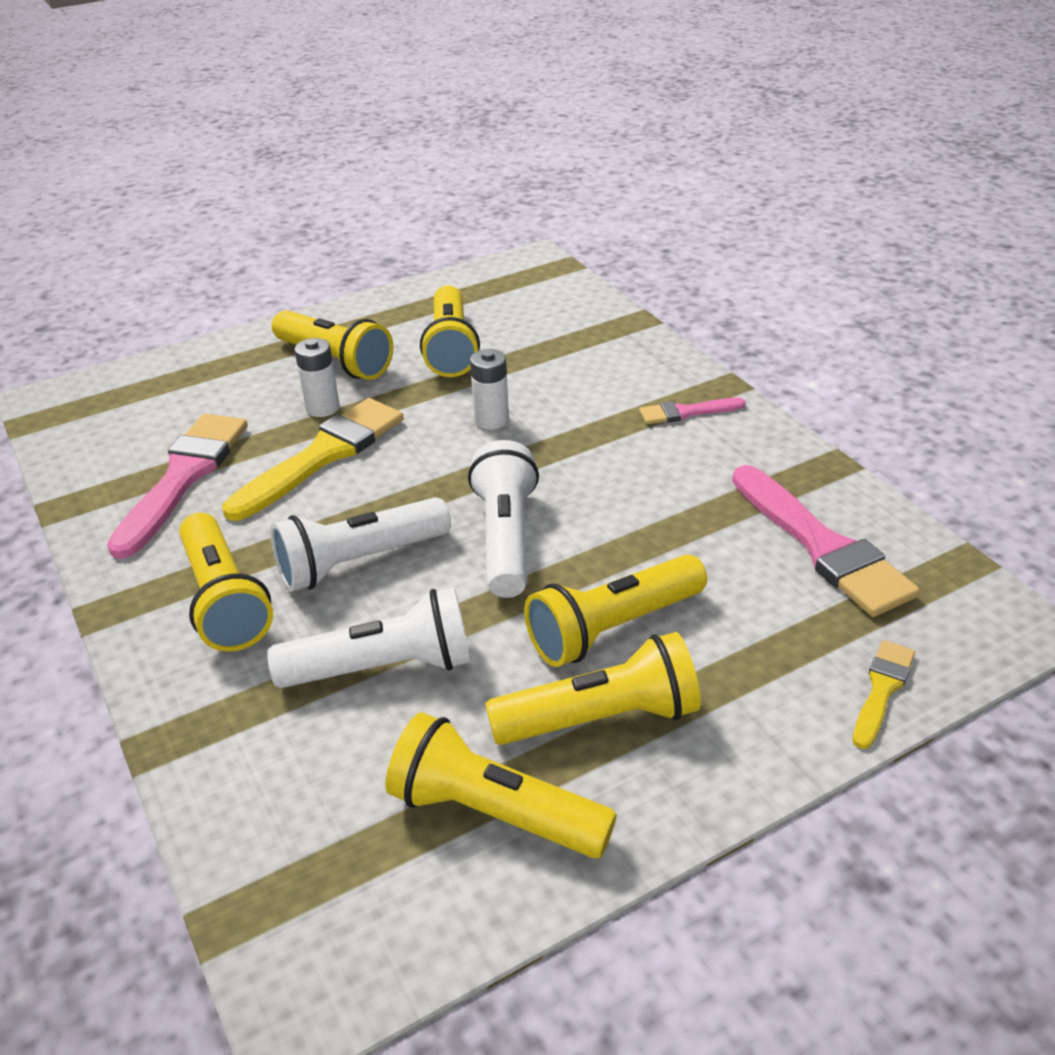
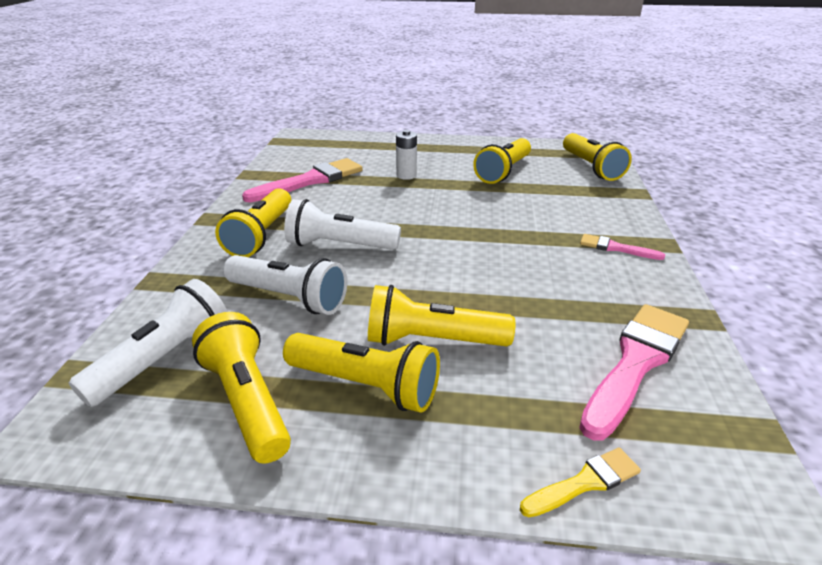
camera: 35 degrees right, 5 degrees down
yellow brush [223,398,404,521] -> none
yellow flashlight [272,310,393,380] -> yellow flashlight moved to [563,133,632,181]
white flashlight [468,440,539,598] -> white flashlight moved to [69,279,227,407]
white battery [470,349,509,430] -> none
pink brush [732,465,920,617] -> pink brush turned 150 degrees counterclockwise [579,304,689,441]

